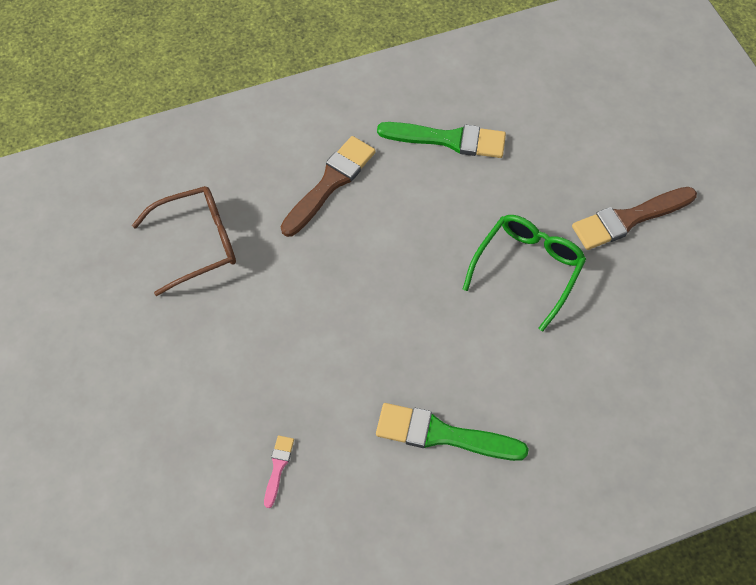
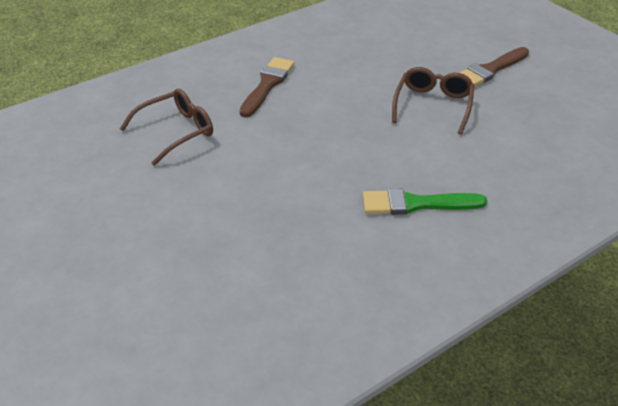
camera: 15 degrees left, 20 degrees down
pink brush [264,435,294,508] -> none
green brush [377,122,506,158] -> none
green glasses [463,215,586,332] -> brown glasses [392,67,475,135]

